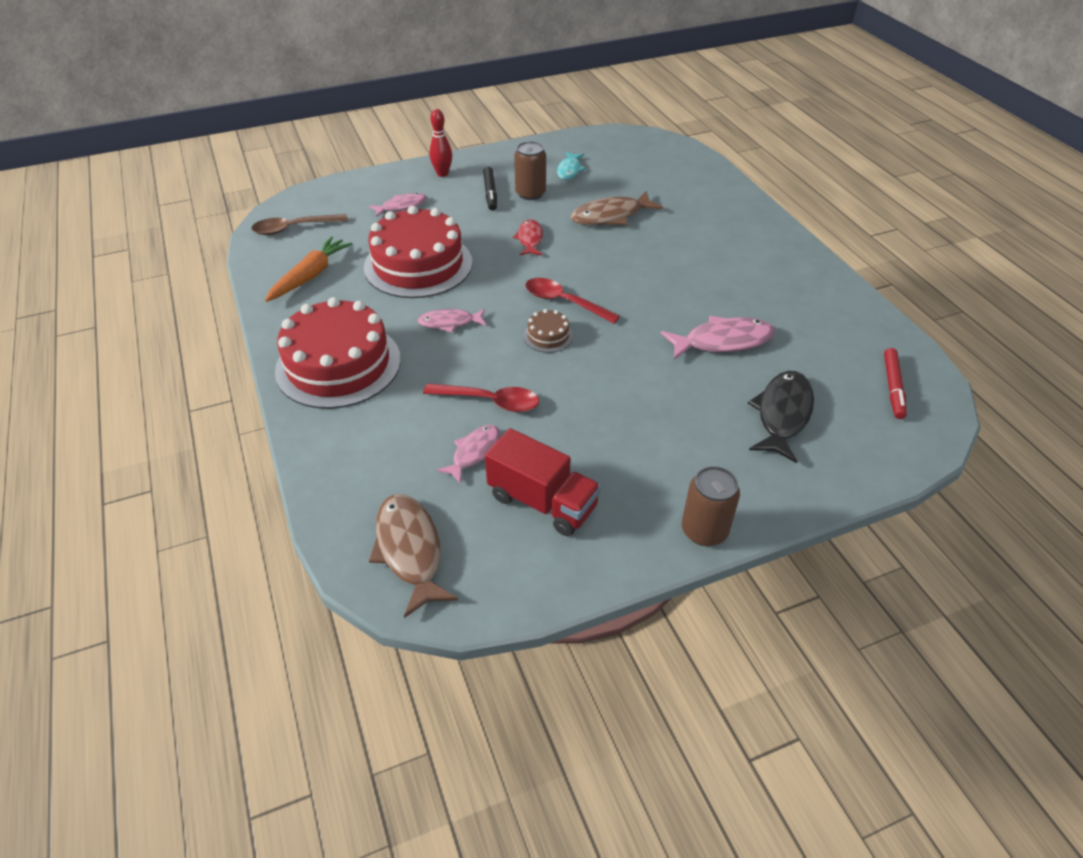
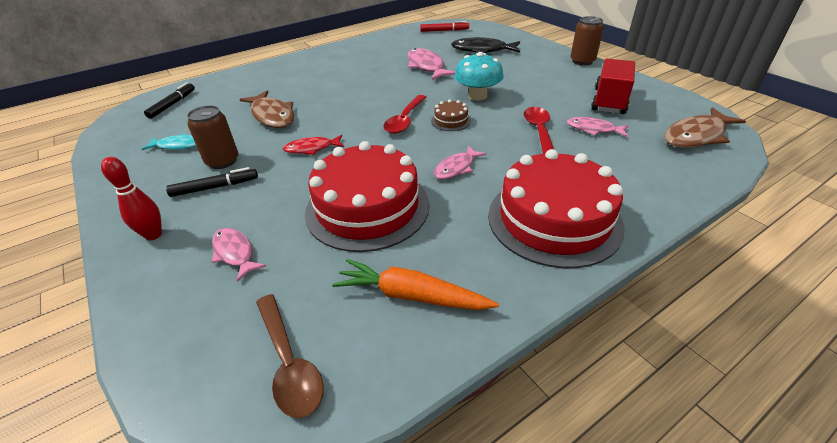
camera: 100 degrees left, 5 degrees down
pink fish [417,309,486,332] -> pink fish turned 60 degrees clockwise [434,146,486,179]
none -> black marker [144,82,195,119]
none -> turquoise mushroom [454,52,504,101]

